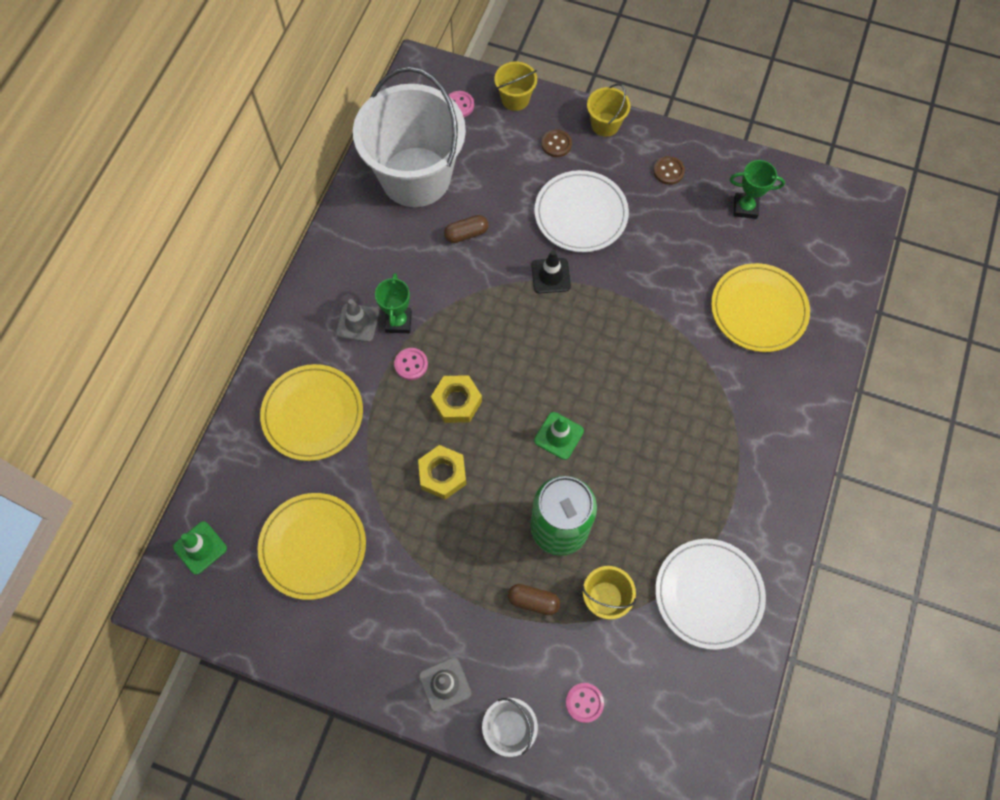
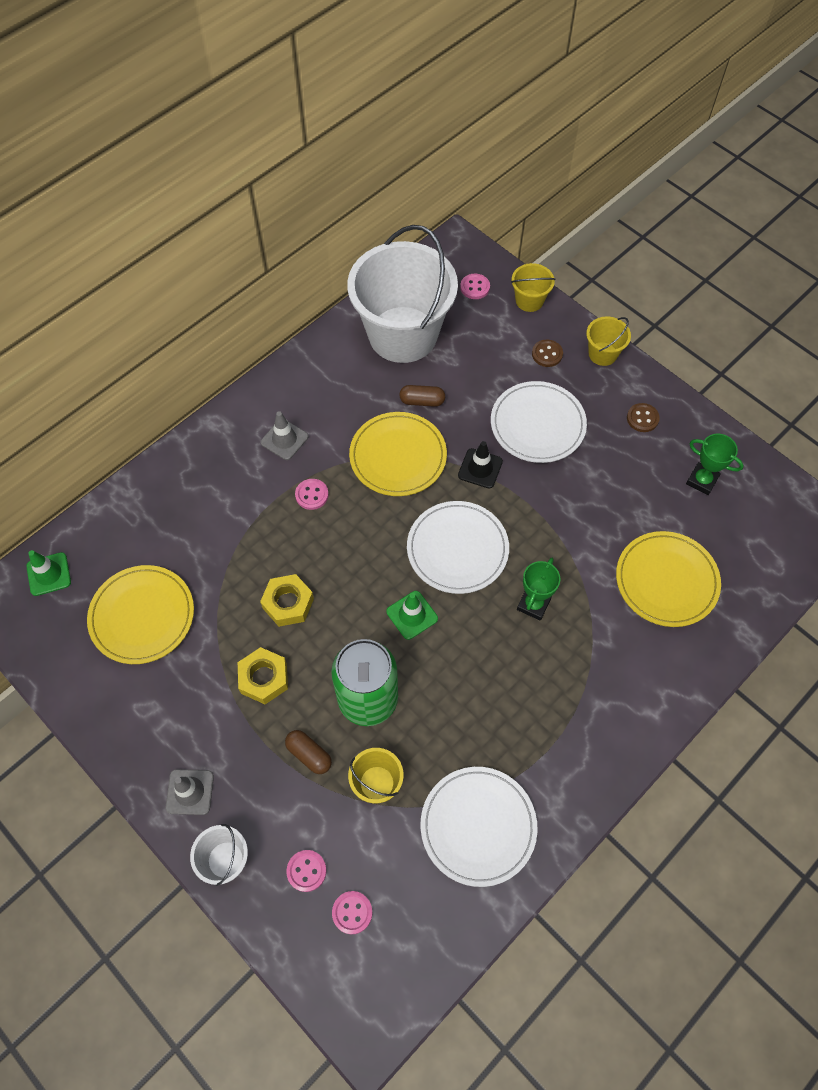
camera: 25 degrees right, 5 degrees down
yellow plate [260,364,363,461] -> yellow plate moved to [349,412,447,496]
green trophy [375,273,412,333] -> green trophy moved to [517,558,561,621]
yellow nut [431,375,482,423] -> yellow nut moved to [238,647,288,704]
none -> pink button [332,891,372,934]
none -> white plate [407,501,509,594]

